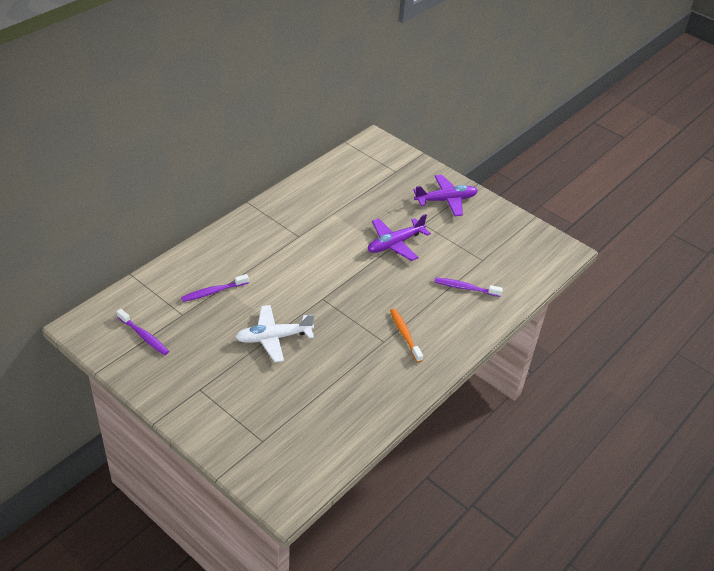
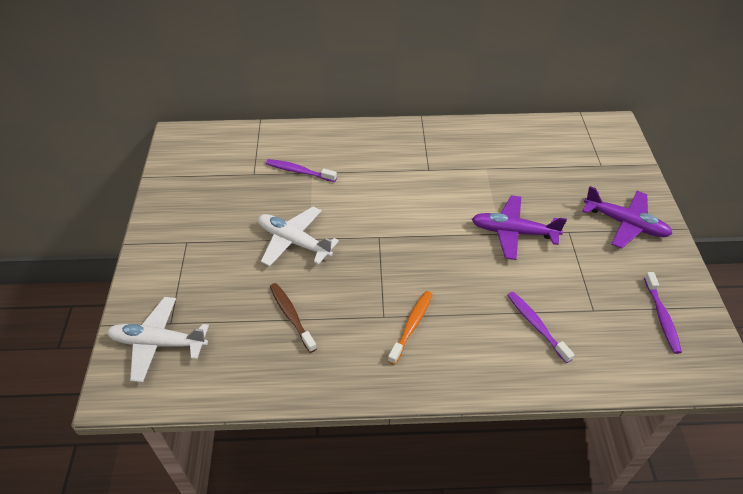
camera: 50 degrees right, 5 degrees up
purple toothbrush [116,309,169,355] -> purple toothbrush moved to [644,272,682,354]
none -> white plane [107,297,209,383]
none -> brown toothbrush [270,283,317,353]

